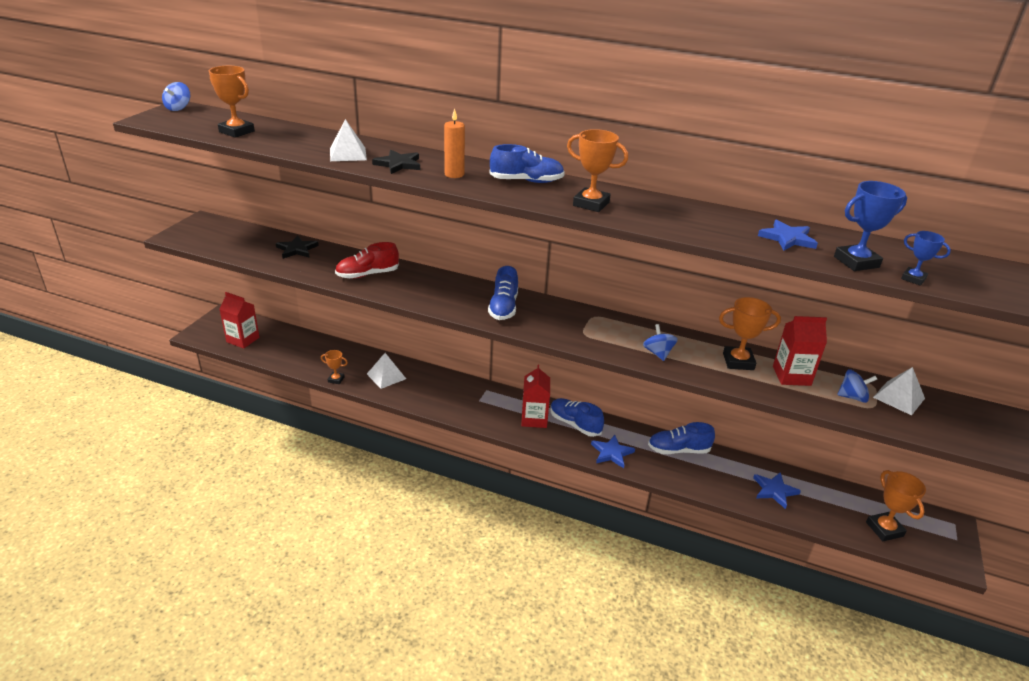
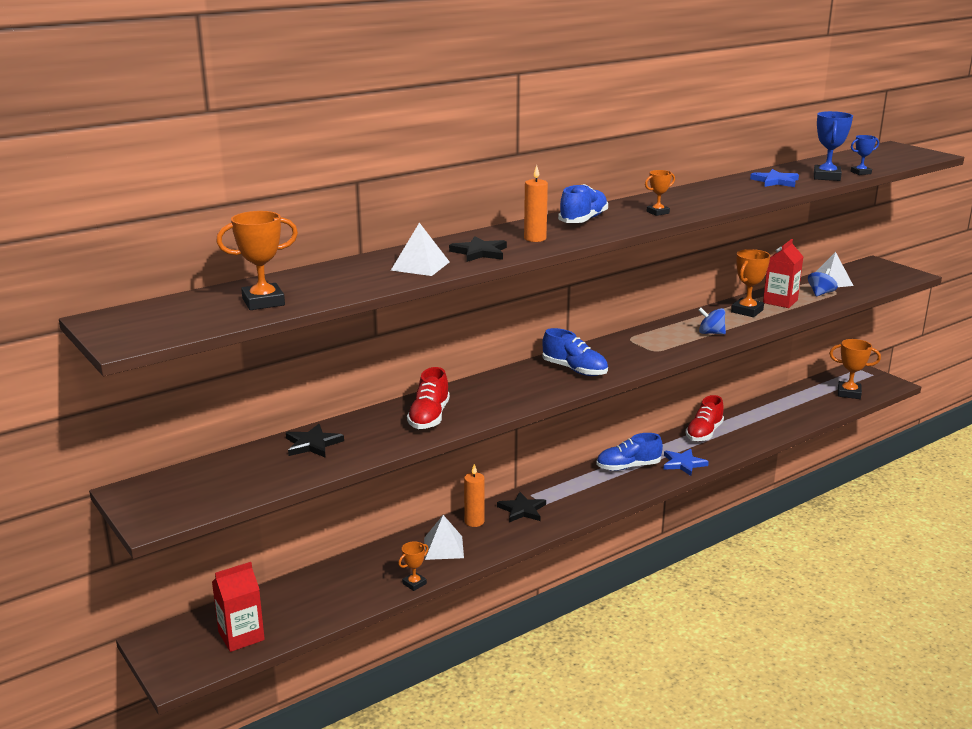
camera: 55 degrees left, 10 degrees down
blue spinning top [162,82,190,111] -> none
red carton [521,365,550,428] -> none
orange trophy [567,129,628,212] -> orange trophy [645,170,675,216], size x0.59
blue shoe [648,422,715,454] -> red shoe [686,395,724,441]
blue star [753,472,801,509] -> none
none -> orange candle [464,464,485,527]
none -> black star [497,492,546,522]

